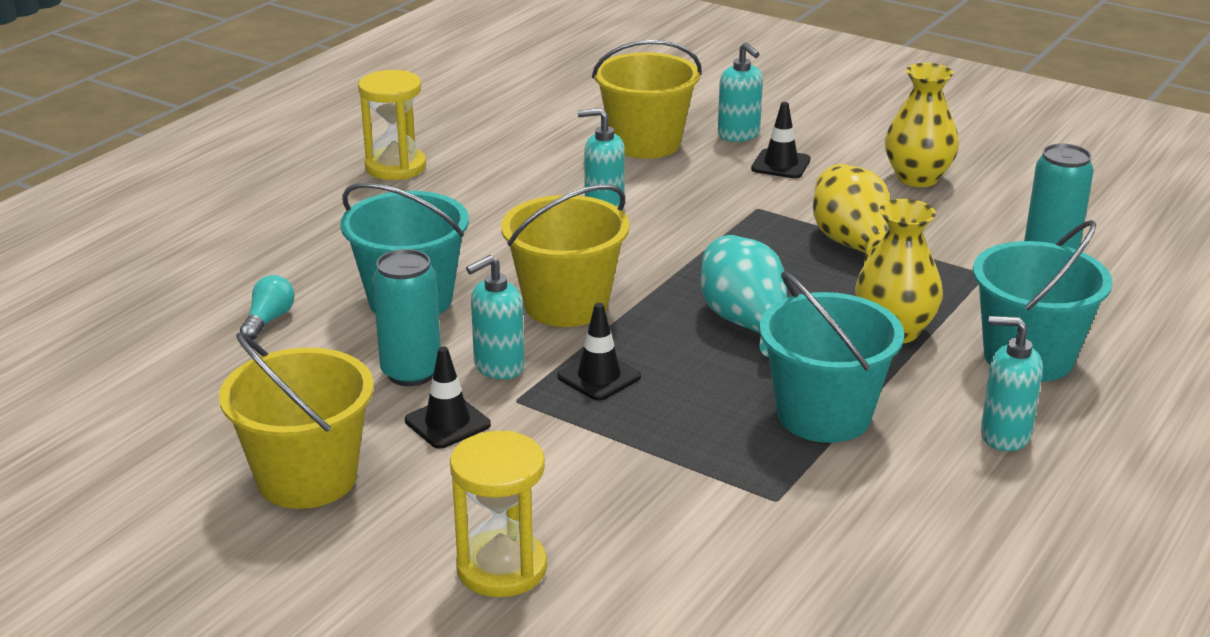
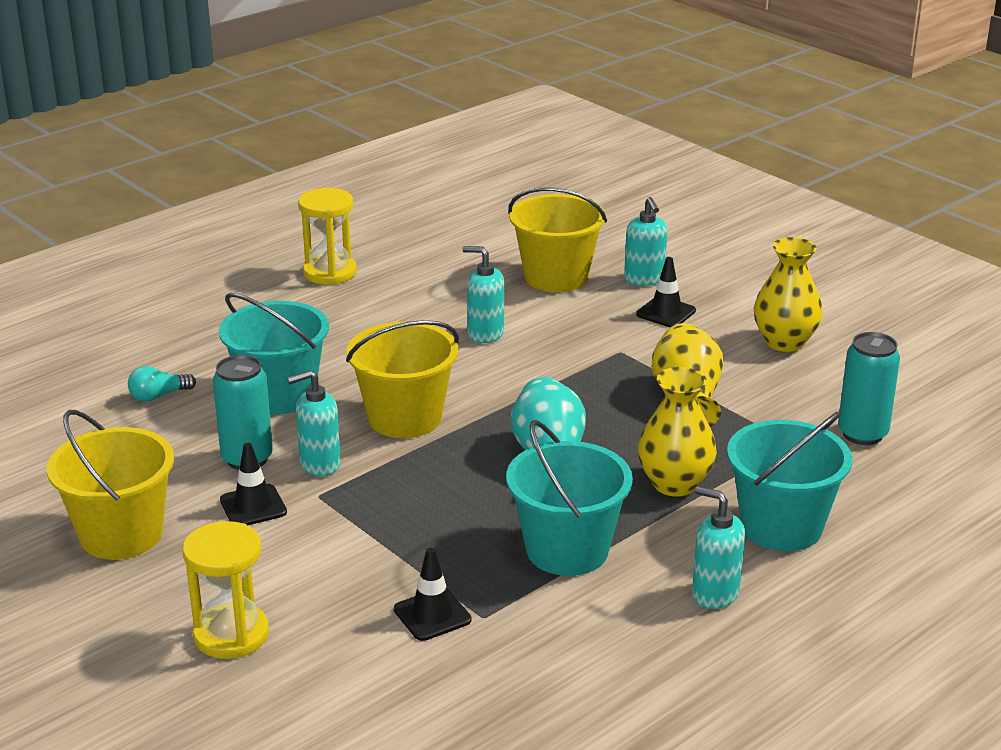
camera: 15 degrees right, 0 degrees up
turquoise light bulb [240,275,295,340] -> turquoise light bulb turned 150 degrees counterclockwise [128,366,196,402]
black traffic cone [558,303,641,401] -> black traffic cone moved to [394,548,472,641]

